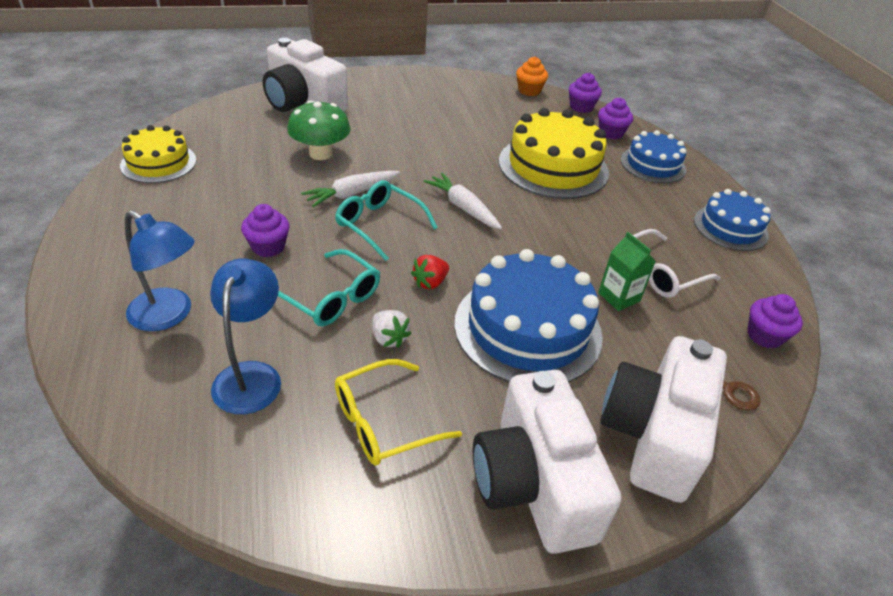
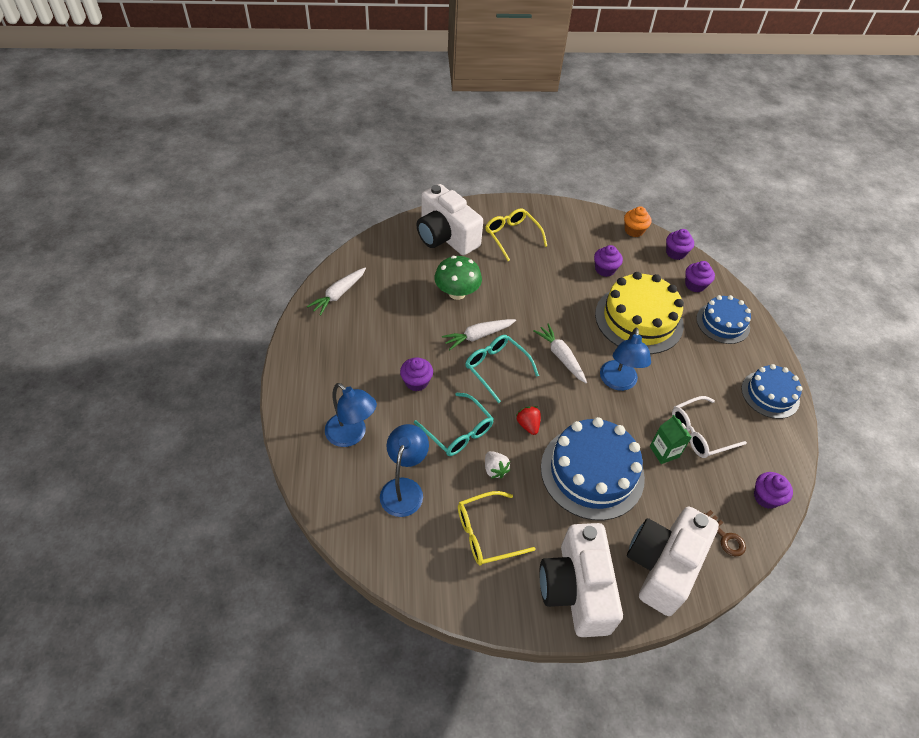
camera: 10 degrees right, 10 degrees up
yellow cake [120,125,197,183] -> white carrot [307,268,366,316]
red strawberry [411,255,449,289] -> red strawberry turned 105 degrees clockwise [516,406,541,435]
none -> yellow glasses [485,208,547,261]
none -> purple cupcake [594,245,623,277]
none -> blue lamp [600,327,651,391]

